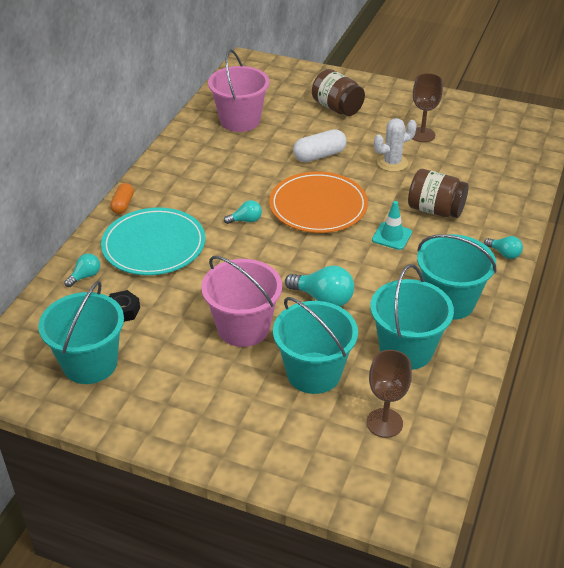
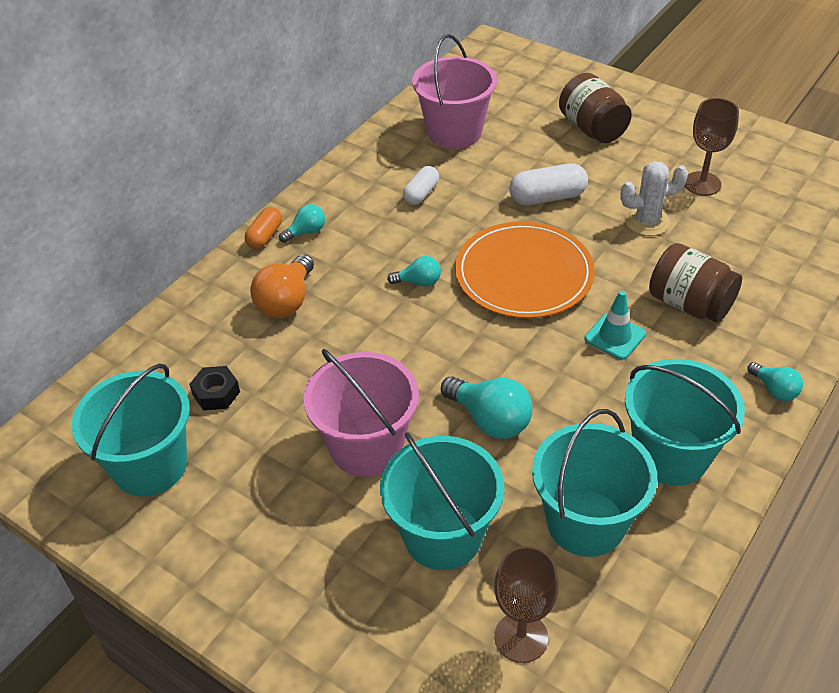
camera: 15 degrees right, 5 degrees up
turquoise light bulb [64,253,100,287] -> turquoise light bulb moved to [279,204,325,243]
turquoise plate [101,208,205,275] -> orange light bulb [250,254,314,318]
none -> white capsule [403,166,439,205]

